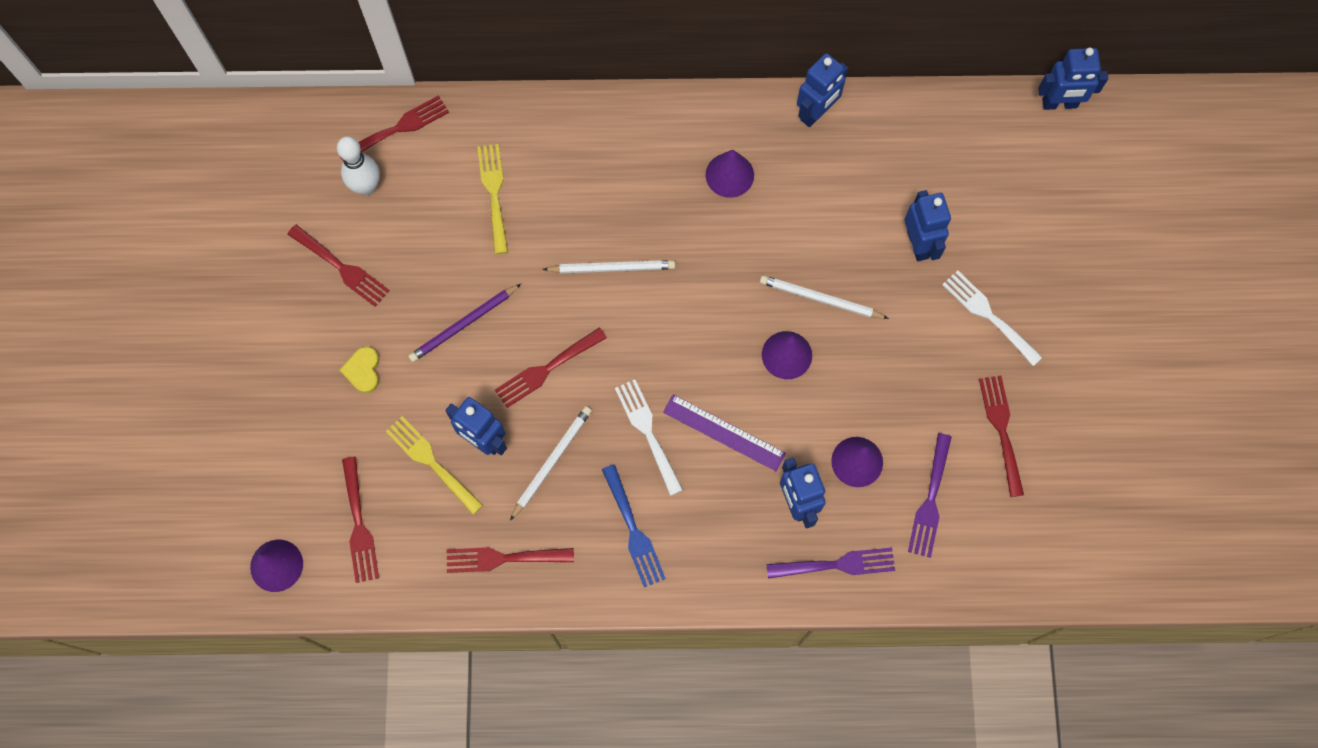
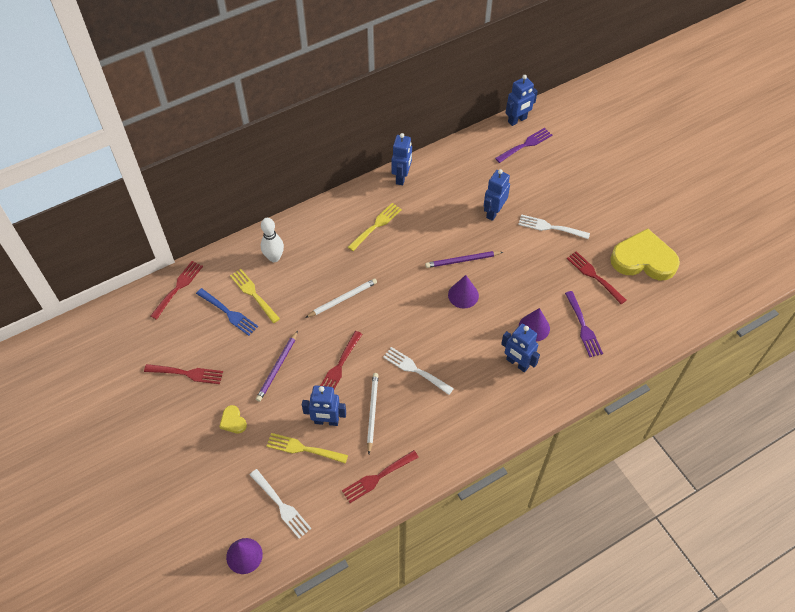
camera: 30 degrees left, 15 degrees down
white bowling pin [337,136,380,195] -> white bowling pin moved to [261,218,284,262]
red fork [342,457,379,583] -> white fork [250,469,311,539]
blue fork [602,464,666,587] -> blue fork moved to [196,288,258,336]
purple ruler [663,394,786,471] -> none
purple cone [706,150,754,198] -> yellow fork [348,203,402,251]
white pencil [760,275,889,319] -> purple pencil [425,251,503,268]
purple fork [767,548,895,579] -> purple fork moved to [495,128,552,163]
blue robot [904,190,951,261] -> blue robot turned 105 degrees counterclockwise [484,169,510,221]
none -> yellow heart [610,228,680,280]

